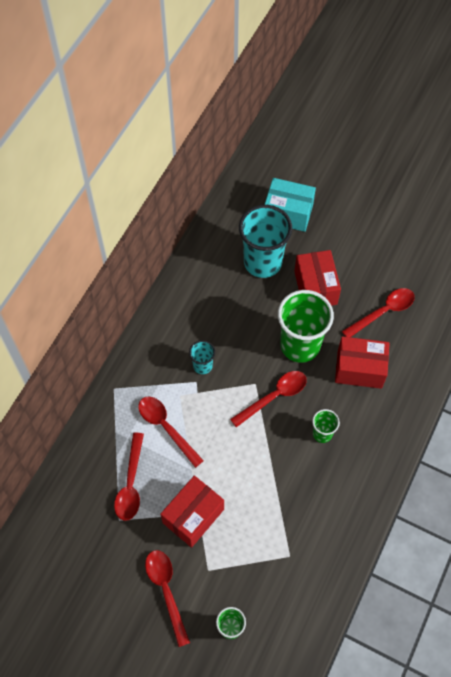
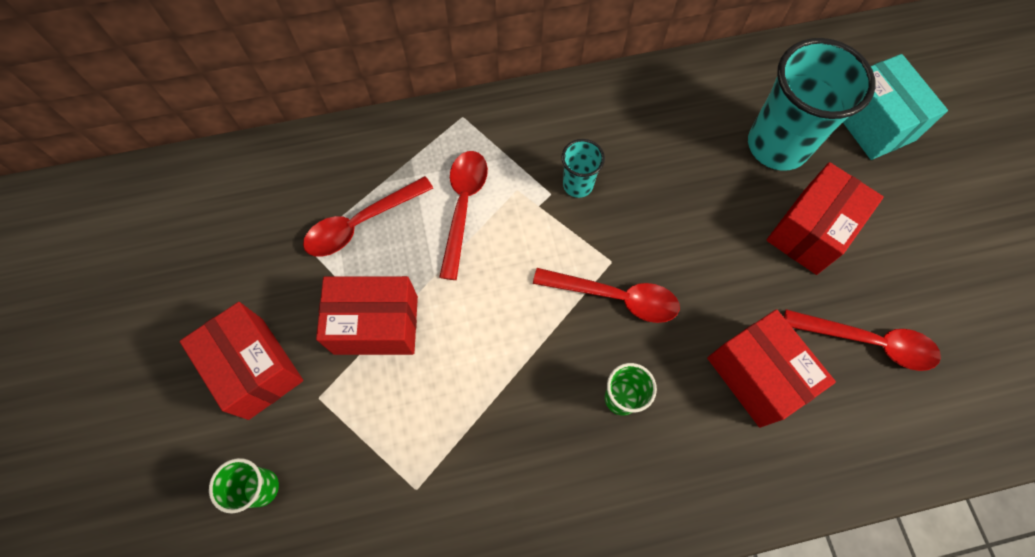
camera: 50 degrees right, 5 degrees up
red spoon [145,550,190,647] -> red box [180,302,303,420]
green cup [278,290,334,363] -> none

